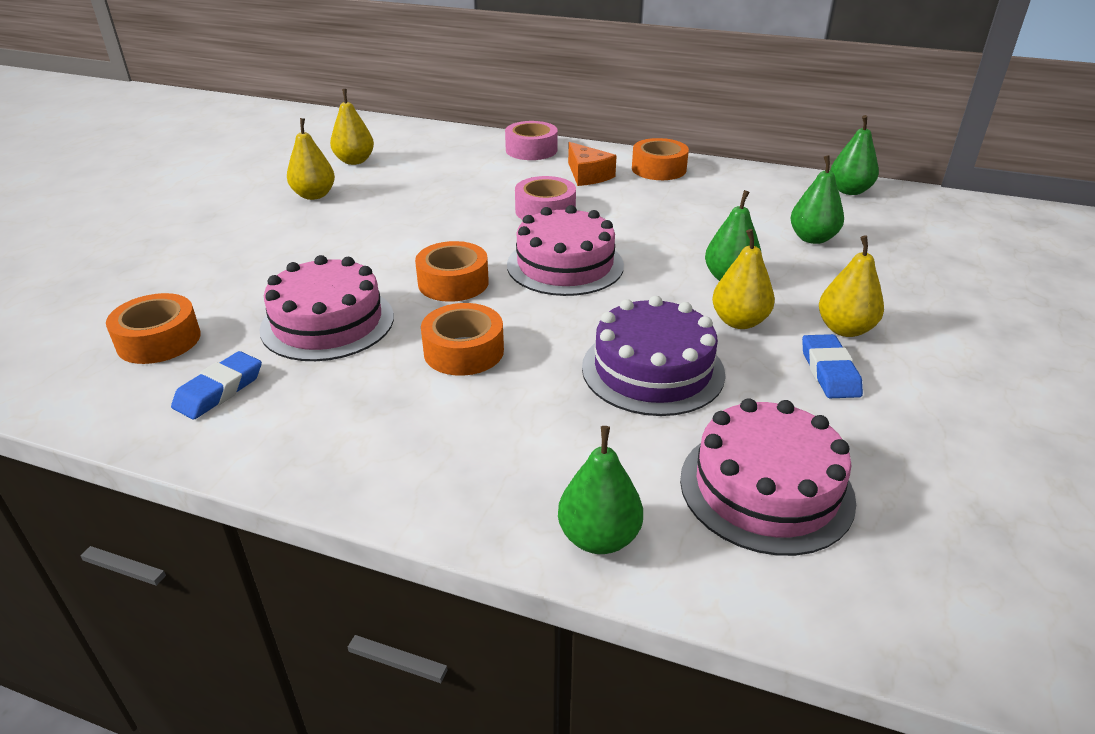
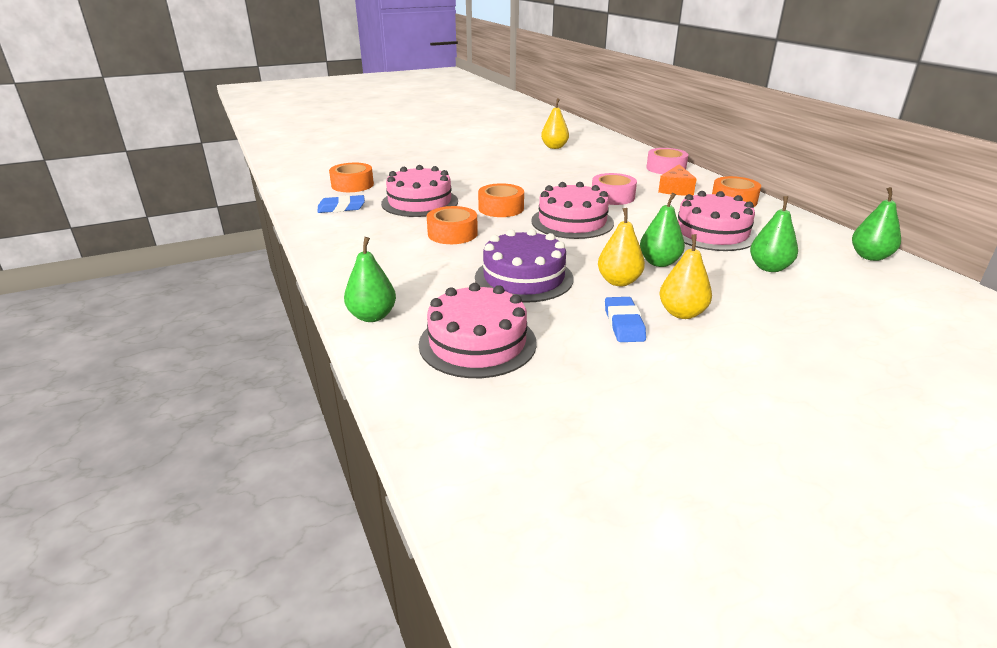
camera: 45 degrees right, 5 degrees down
yellow pear [287,118,335,200] -> none
blue eraser [802,334,863,398] -> blue eraser turned 45 degrees counterclockwise [605,297,646,342]
none -> pink cake [677,191,757,251]

